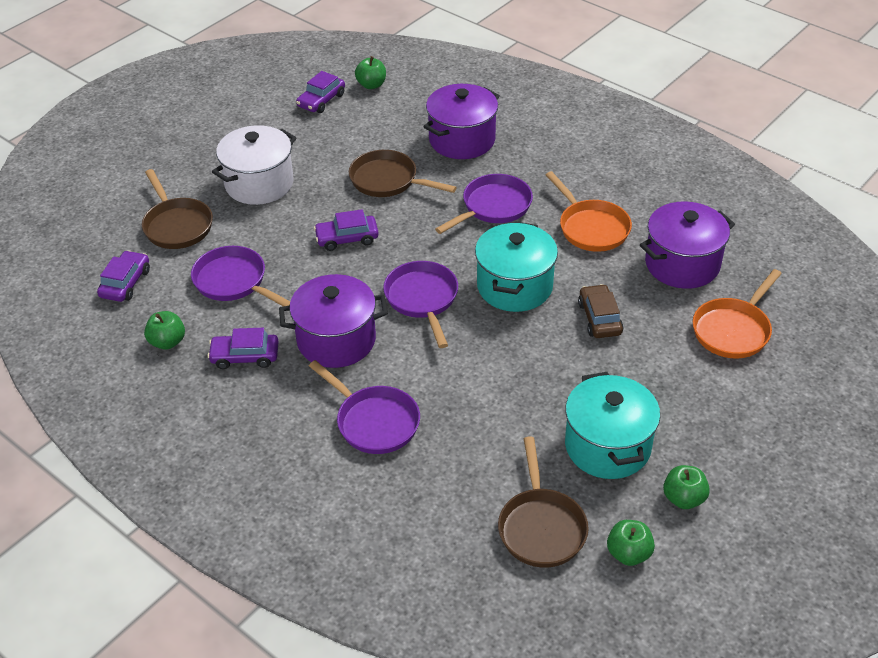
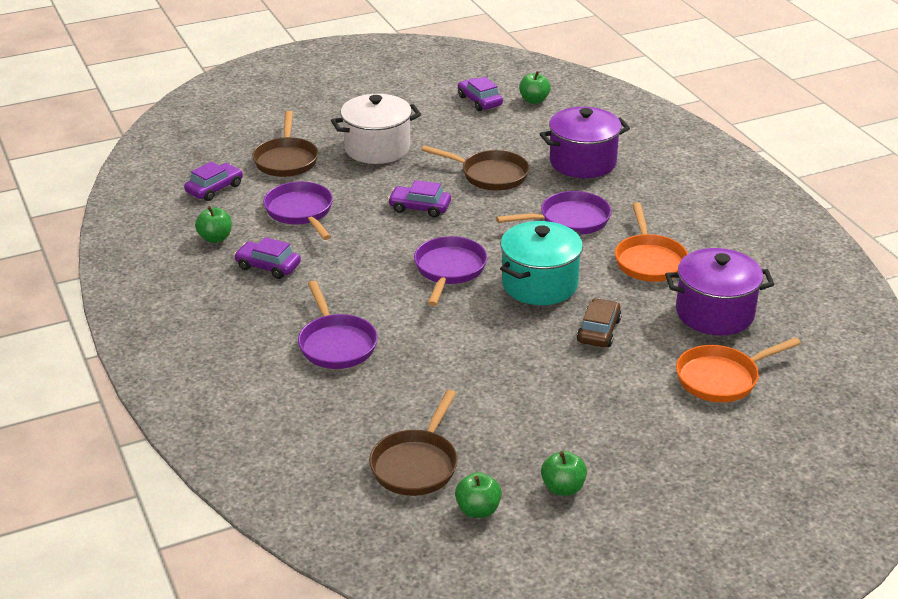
camera: 25 degrees right, 10 degrees down
purple pot [279,274,388,368] -> none
purple car [296,71,345,113] -> purple car turned 90 degrees clockwise [458,77,503,111]
brown pan [349,150,457,197] -> brown pan turned 150 degrees clockwise [421,145,529,191]
turquoise pot [565,372,660,479] -> none

